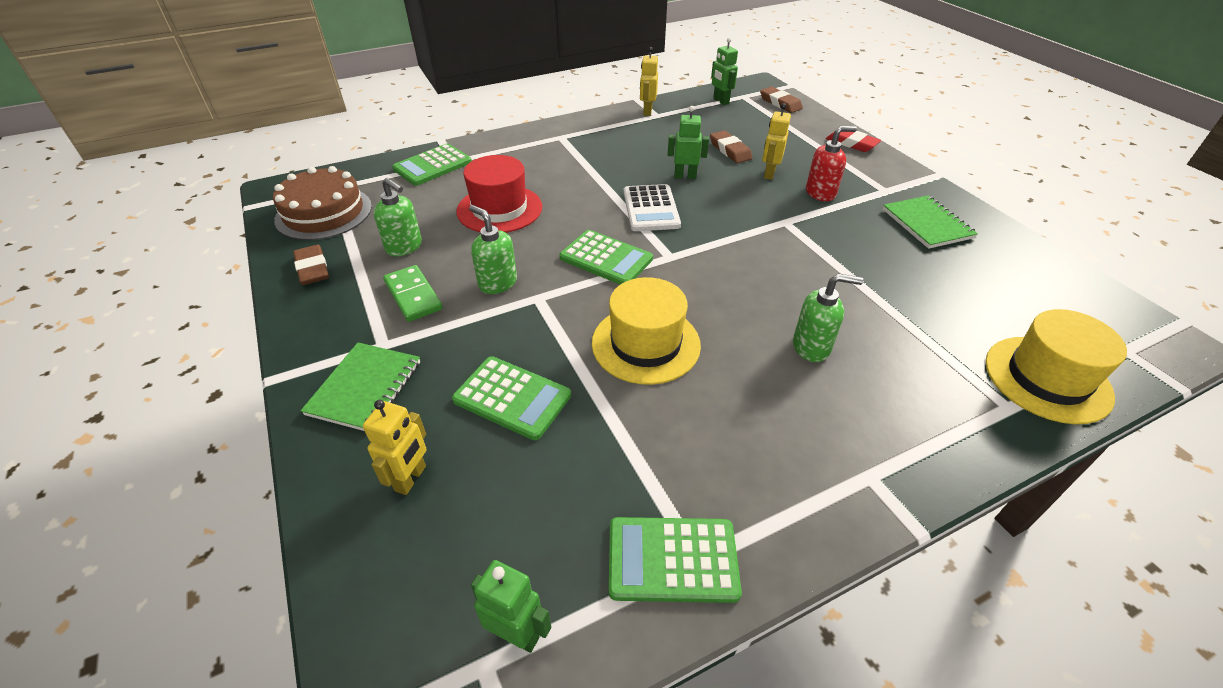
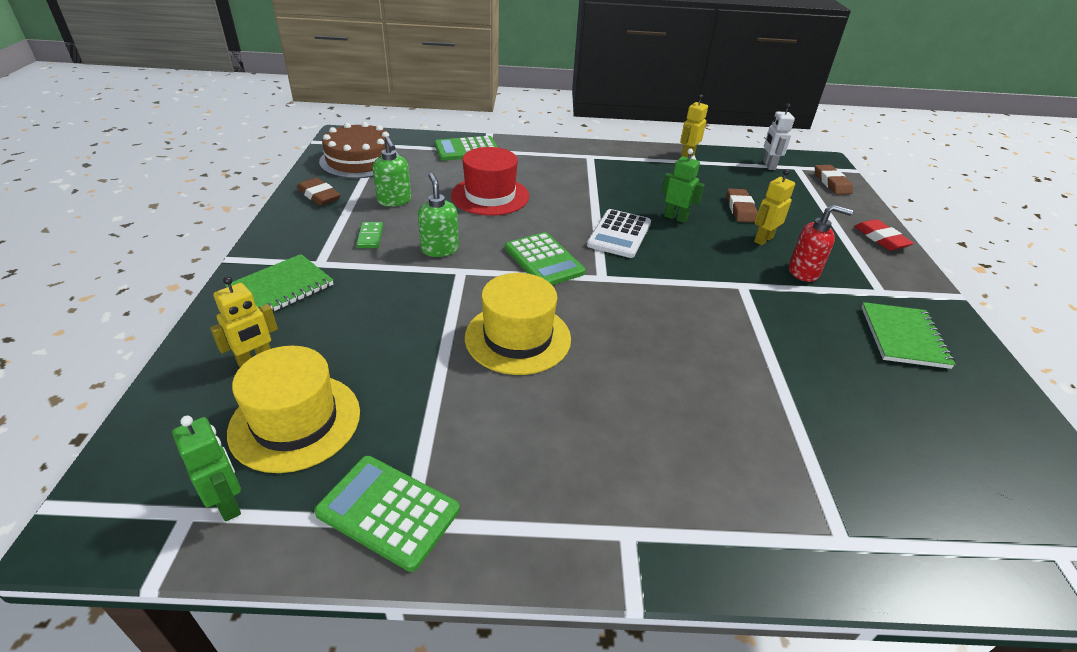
camera: 25 degrees right, 5 degrees down
brown eraser [293,245,329,285] -> brown eraser turned 45 degrees counterclockwise [297,178,341,206]
green domino [383,265,443,322] -> green domino [356,222,383,248], size x0.66
green calculator [452,356,571,440] -> none
green robot [711,37,738,105] -> white robot [763,103,795,170]
green soap dispenser [793,273,863,362] -> none
yellow hat [986,309,1127,424] -> yellow hat moved to [227,346,360,473]

